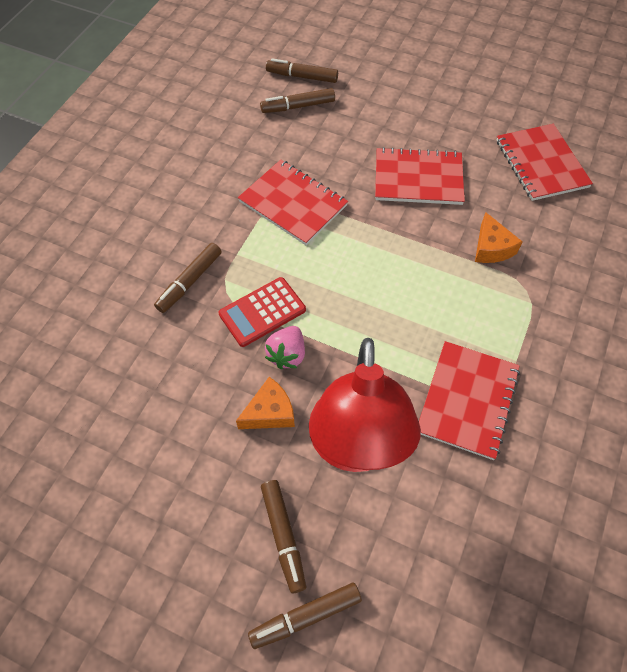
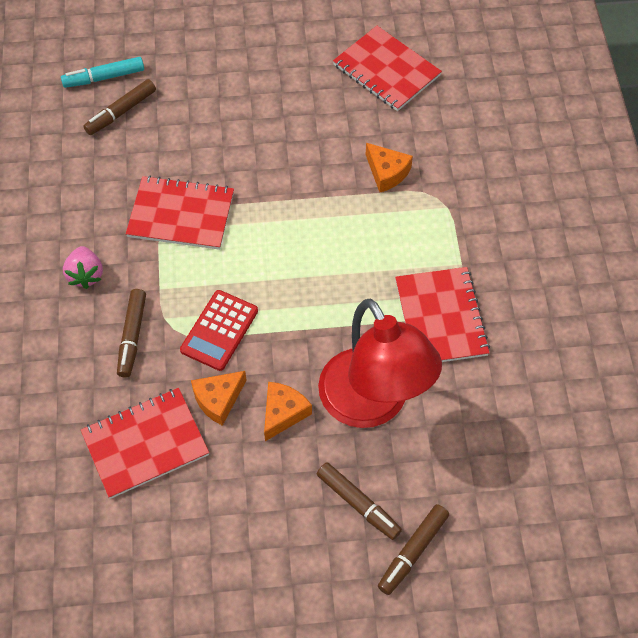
camera: 30 degrees left, 0 degrees up
pink strawberry [265,326,305,369] -> pink strawberry moved to [63,246,103,289]
brown marker [266,58,338,83] -> turquoise marker [61,57,144,88]
red notebook [375,147,465,205] -> red notebook moved to [81,388,209,499]
none -> orange cheese [191,371,246,426]

